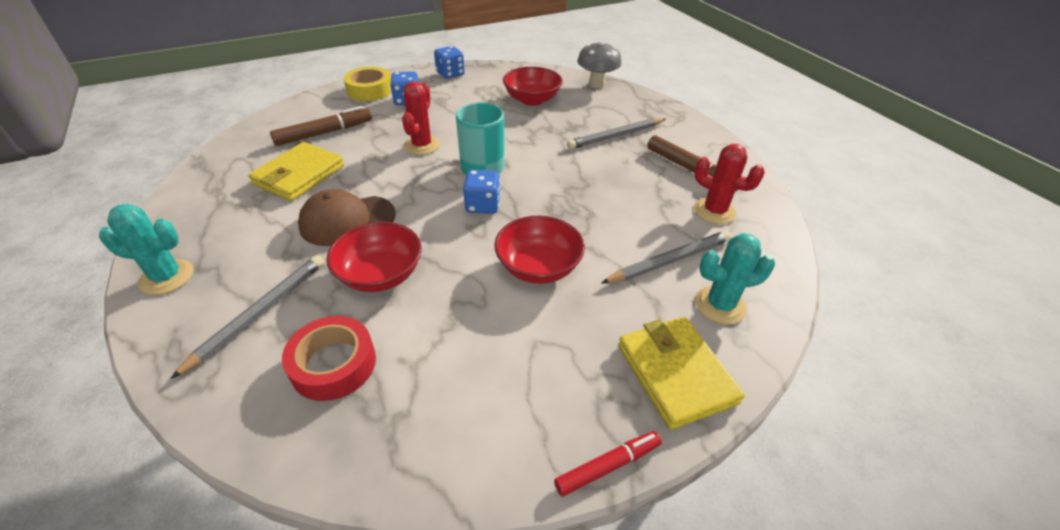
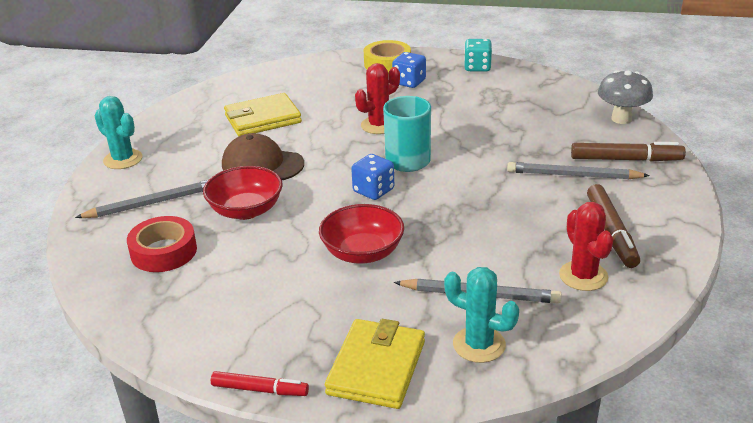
camera: 40 degrees right, 10 degrees down
brown marker [270,106,372,146] -> brown marker moved to [571,142,686,162]
blue dice [434,46,465,79] -> turquoise dice [464,39,492,71]
red bowl [503,67,563,106] -> none

